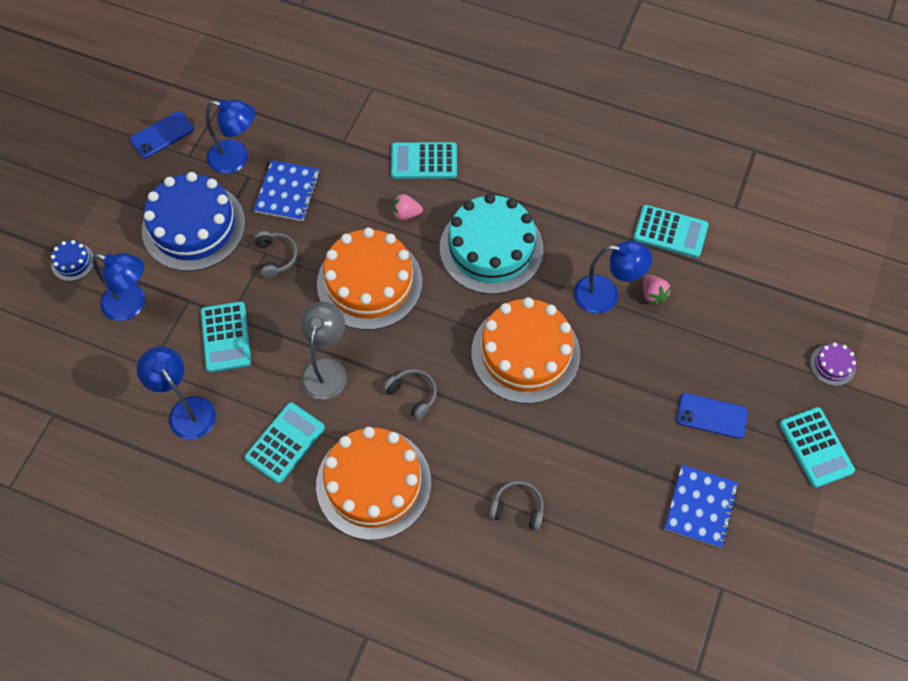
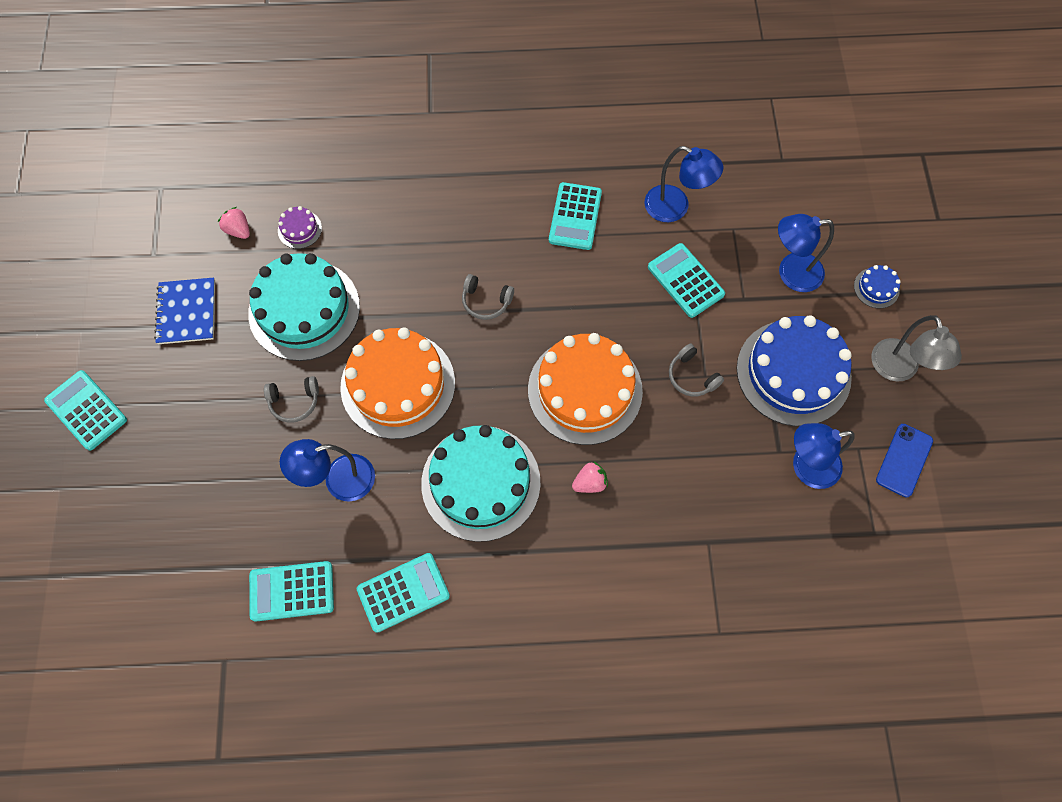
camera: 155 degrees right, 5 degrees up
blue notebook [253,160,320,221] -> none
grey lamp [301,302,347,400] -> grey lamp moved to [871,315,962,382]
orange cake [316,427,431,540] -> none
turquoise calculator [391,142,457,179] -> turquoise calculator moved to [357,553,450,633]
grey headphones [489,481,544,530] -> grey headphones moved to [264,376,319,423]
pink strawberry [643,275,671,304] -> pink strawberry moved to [218,207,250,239]
blue phone [676,393,748,439] -> none
purple cake [810,342,856,386] -> purple cake moved to [278,206,322,249]
none -> turquoise cake [248,253,360,361]

